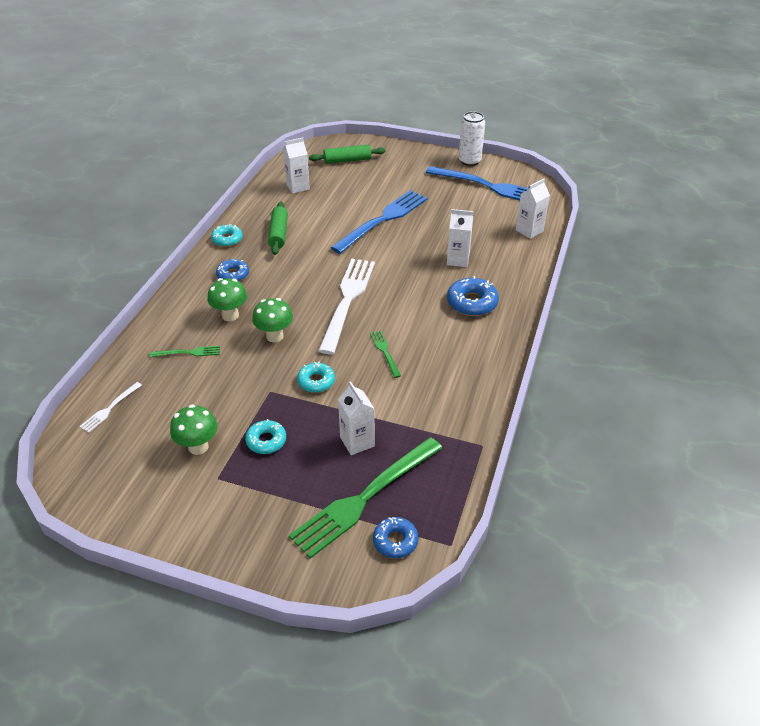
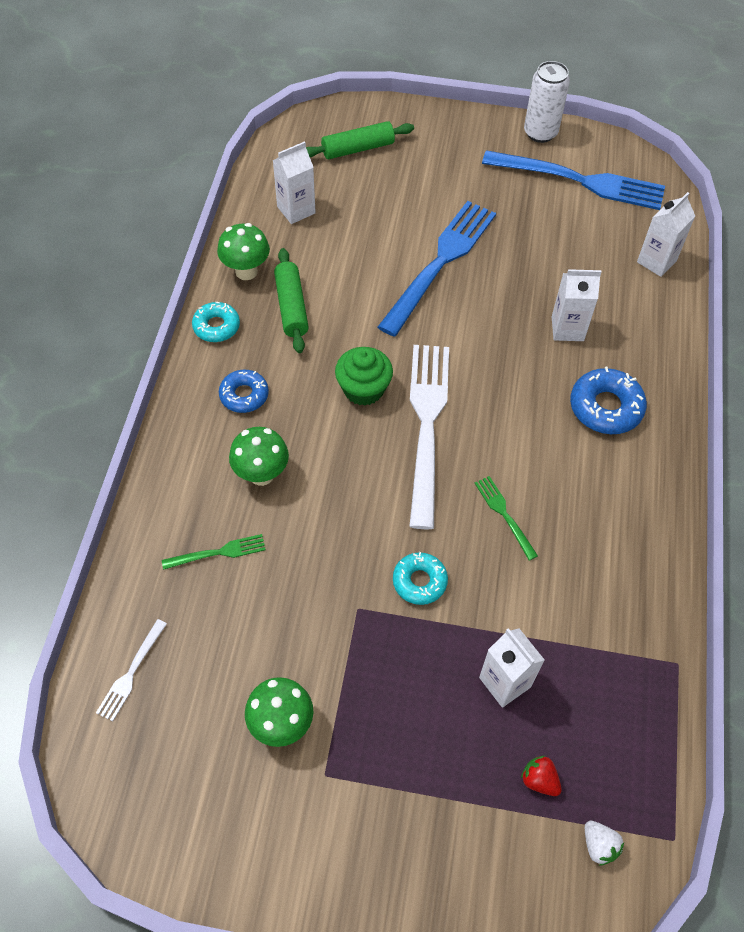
camera: 10 degrees left, 15 degrees up
turquoise donut [245,419,286,454] -> none
green mushroom [252,298,293,342] -> green mushroom moved to [217,223,270,280]
green fork [289,437,442,559] -> red strawberry [521,756,562,796]
blue donut [373,517,419,558] -> white strawberry [585,821,624,866]
none -> green cupcake [335,347,393,406]

